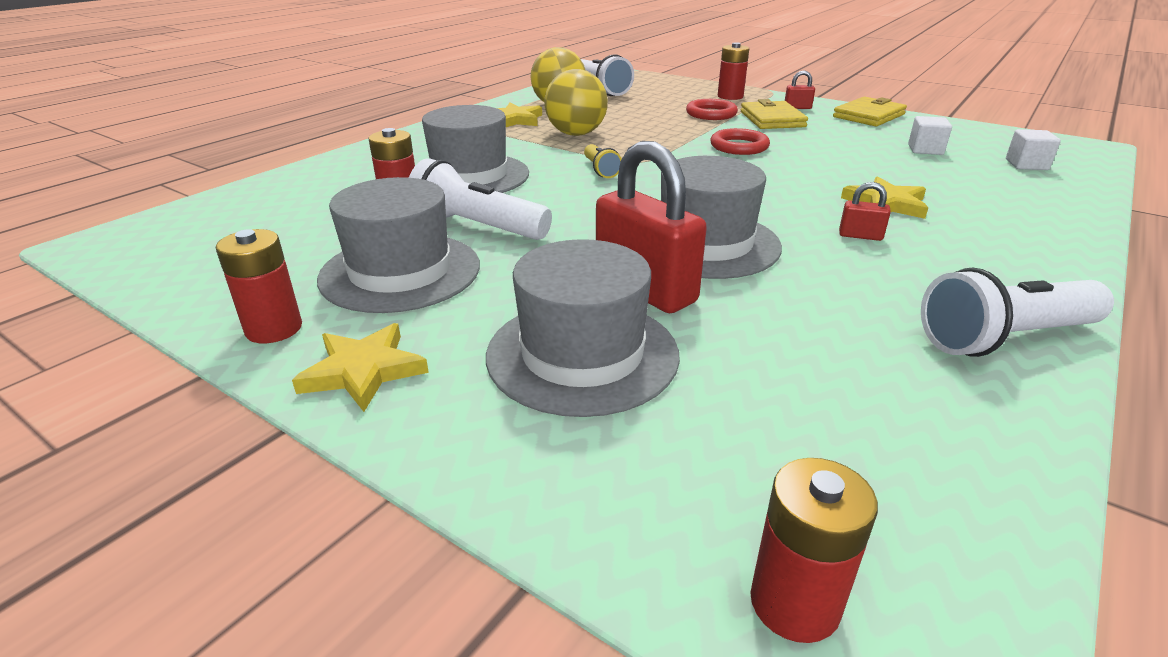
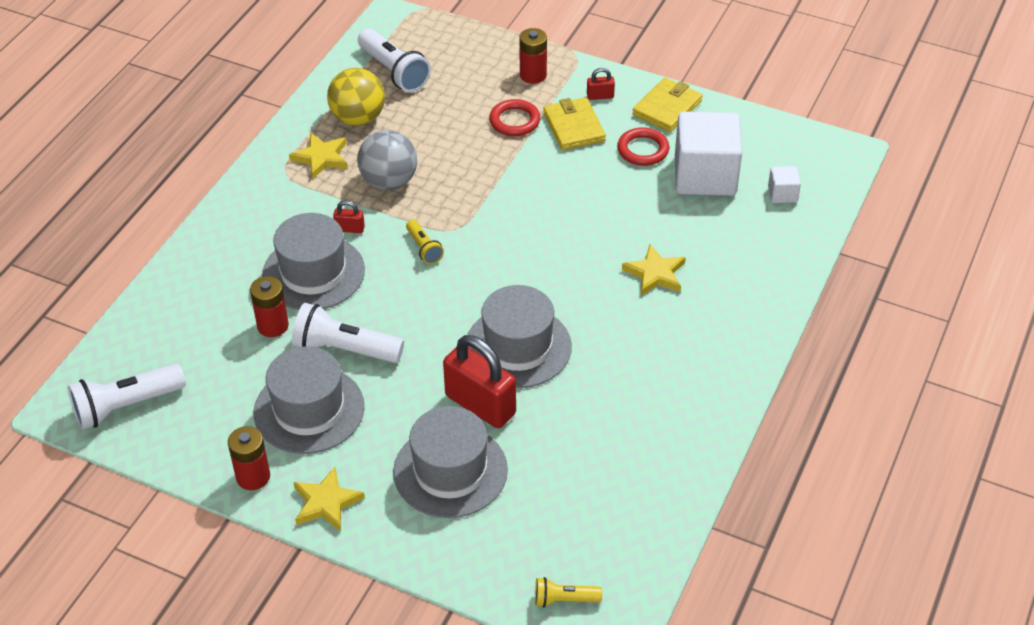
camera: 10 degrees left, 15 degrees up
yellow ball [545,69,608,136] -> grey ball [357,130,417,190]
red ring [710,128,770,155] -> red ring moved to [617,127,669,166]
red battery [750,458,878,643] -> yellow flashlight [535,577,602,608]
red padlock [839,182,891,241] -> red padlock moved to [333,200,365,233]
white cube [908,116,952,155] -> white cube [675,112,742,196], size x2.29
white flashlight [921,268,1114,357] -> white flashlight moved to [68,364,186,430]

